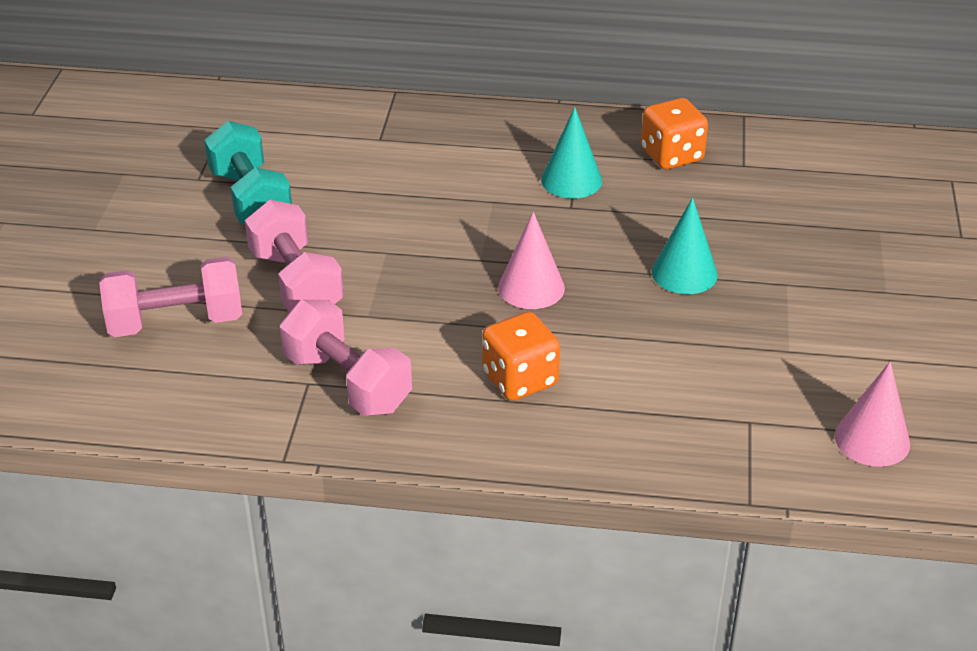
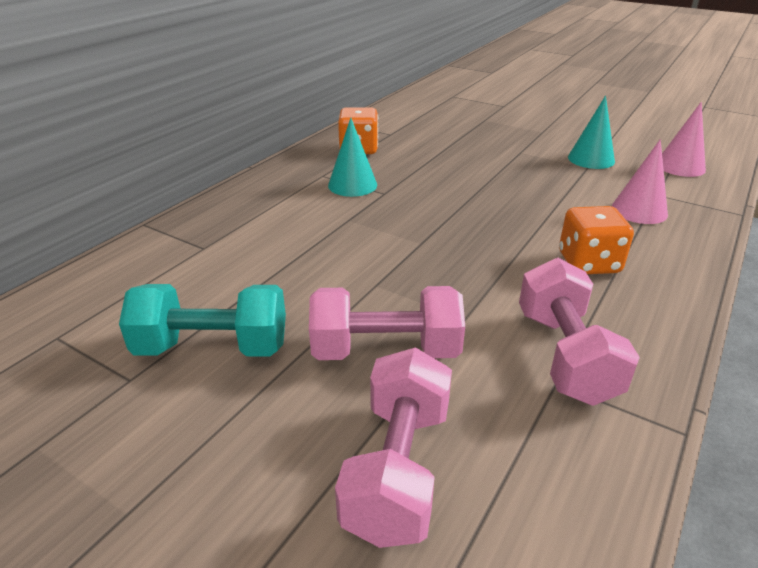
camera: 65 degrees left, 5 degrees down
pink dumbbell [280,300,412,416] -> pink dumbbell turned 75 degrees counterclockwise [519,258,640,406]
pink cone [498,212,565,309] -> pink cone moved to [612,139,668,224]
turquoise cone [652,198,718,294] -> turquoise cone moved to [568,96,615,169]

